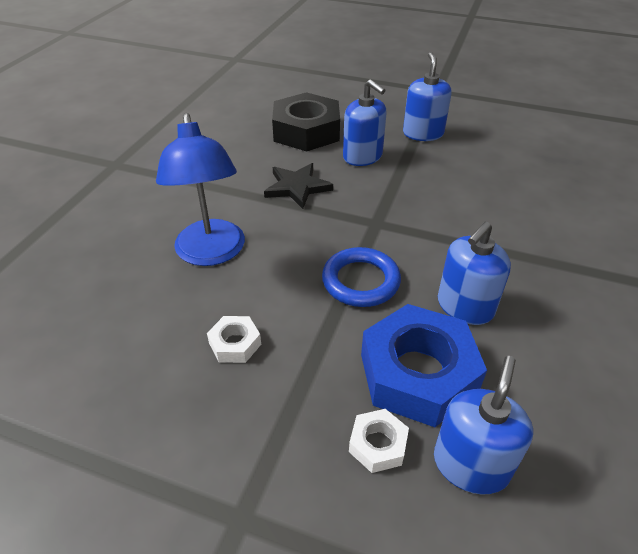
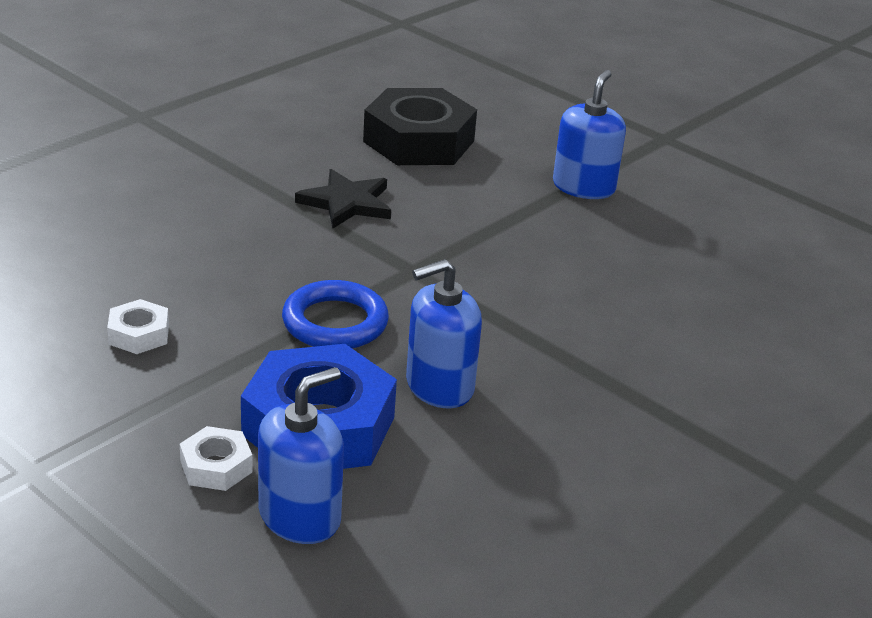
camera: 20 degrees right, 10 degrees down
blue lamp [156,113,245,266] -> none
blue soap dispenser [343,79,387,166] -> none

